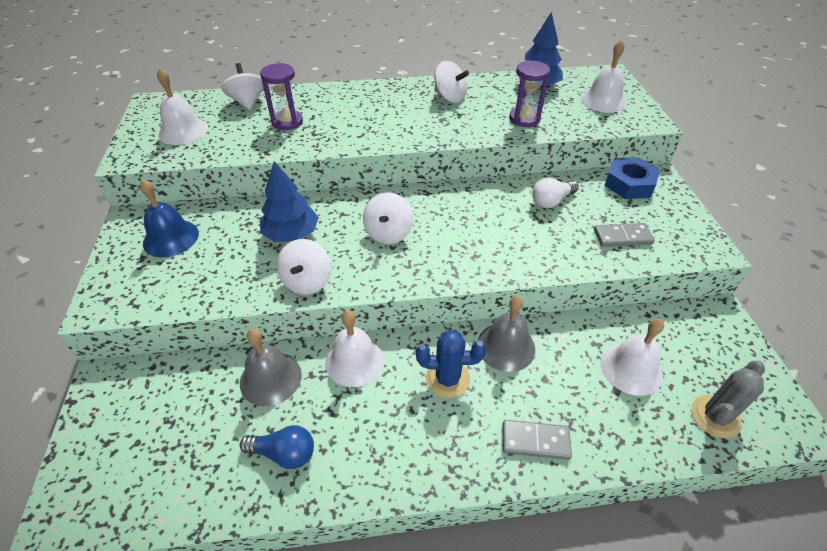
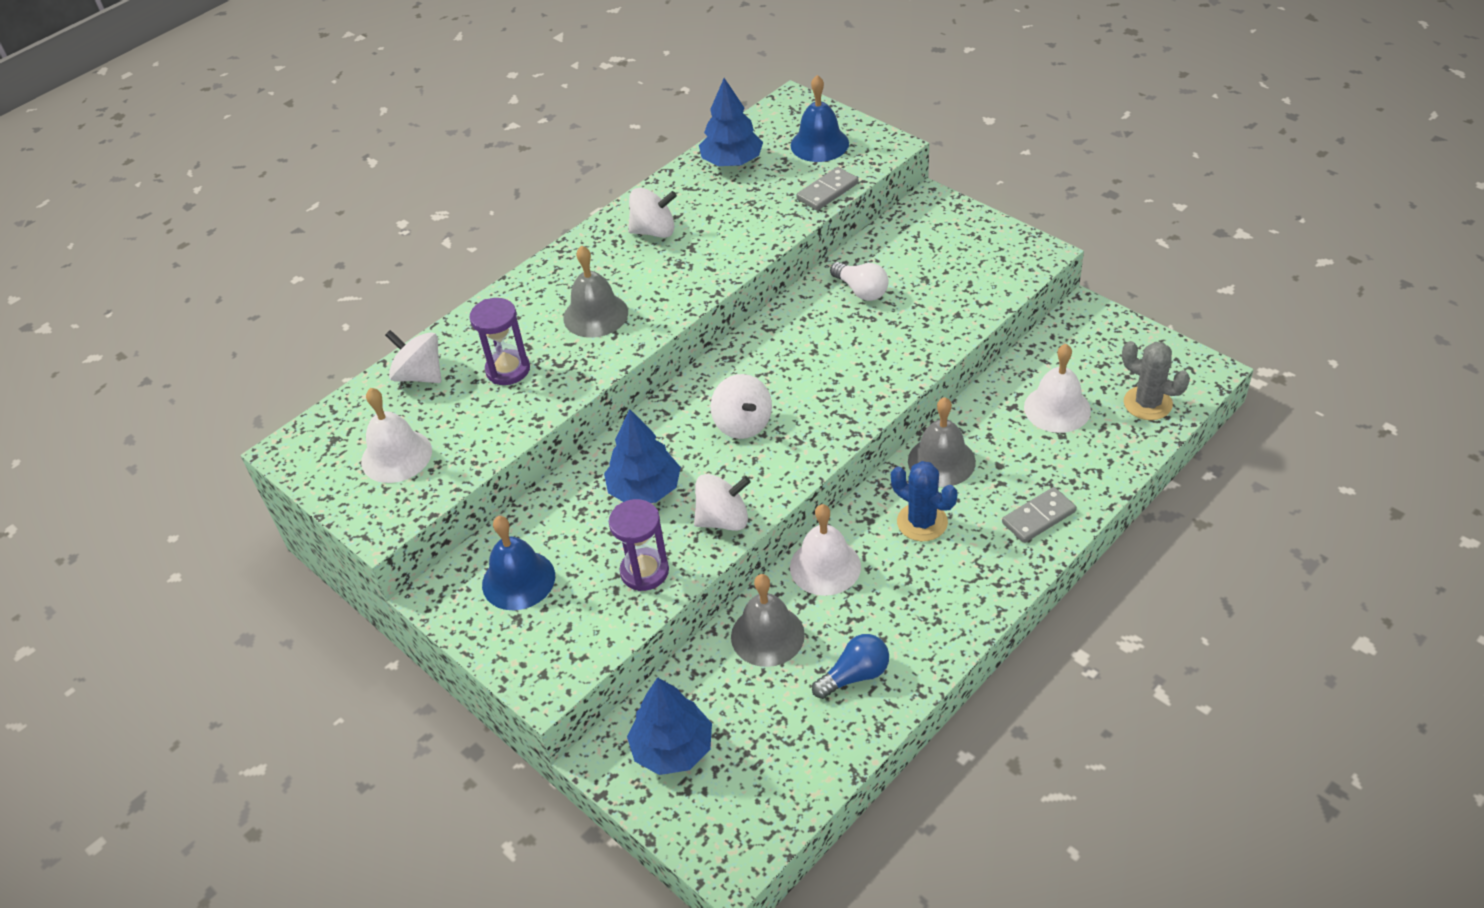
camera: 35 degrees left, 0 degrees up
white spinning top [277,239,331,295] -> white spinning top turned 75 degrees counterclockwise [694,474,751,531]
blue cactus [416,330,486,398] -> blue cactus turned 75 degrees clockwise [891,461,957,541]
purple hourglass [509,60,550,127] -> purple hourglass moved to [609,499,669,591]
white light bulb [532,177,579,208] -> white light bulb turned 60 degrees counterclockwise [830,262,889,301]
white bell [581,40,626,113] -> blue bell [791,75,849,162]
grey domino [594,223,655,247] -> grey domino moved to [796,167,858,211]
blue nut [604,157,660,199] -> none
grey cactus [691,361,765,438] -> grey cactus turned 60 degrees counterclockwise [1122,341,1190,420]
none -> grey bell [563,246,628,338]
none -> blue tree [627,677,712,775]

